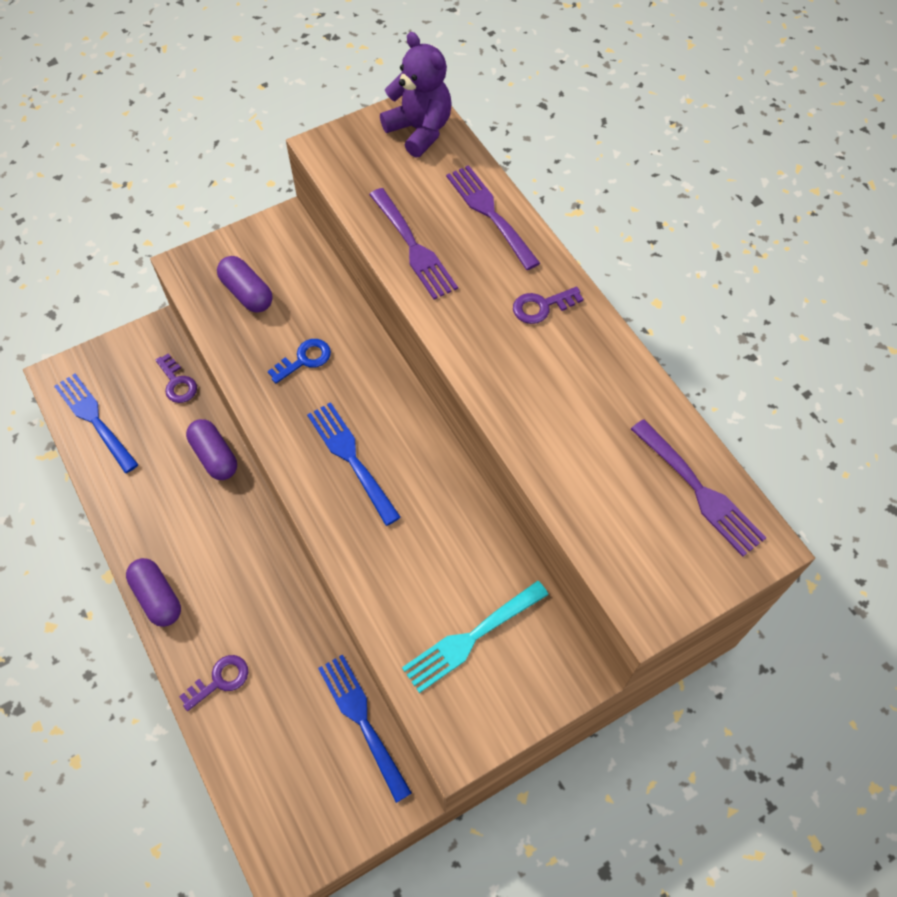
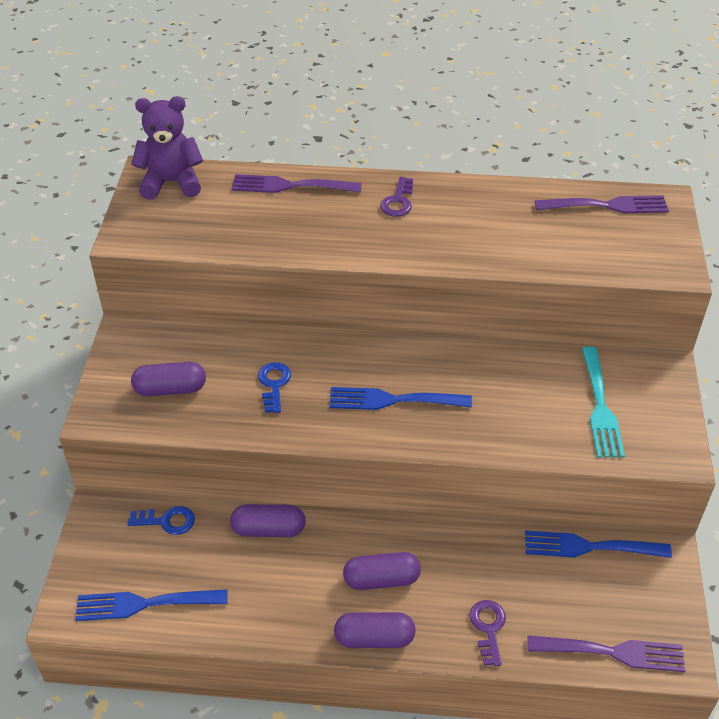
camera: 55 degrees left, 15 degrees down
purple key [155,353,197,403] -> blue key [127,506,195,535]
purple fork [369,188,458,299] -> purple fork moved to [527,635,686,672]
none -> purple capsule [343,552,421,590]

